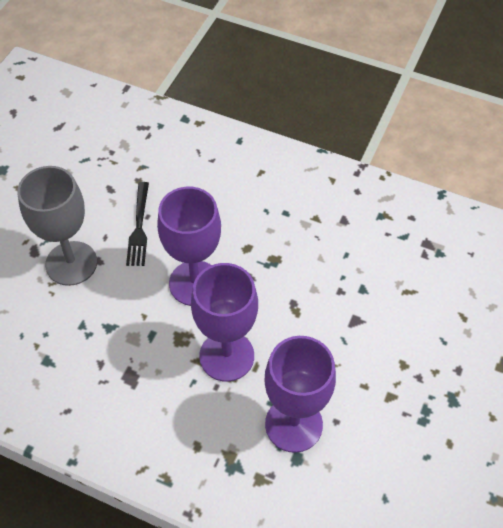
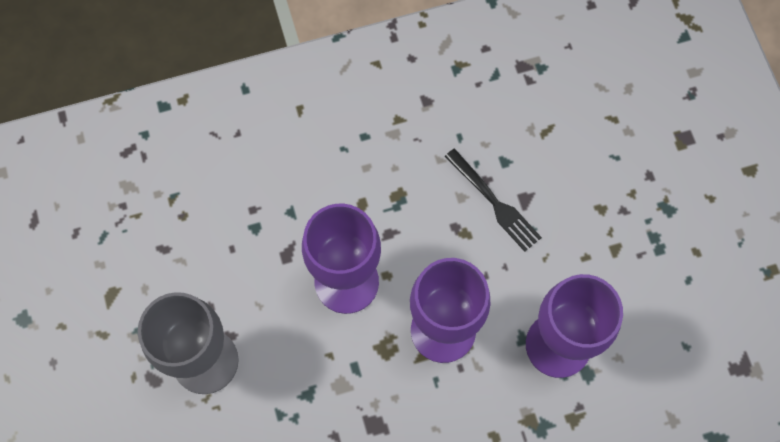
camera: 40 degrees left, 15 degrees up
black fork [126,182,149,266] -> black fork moved to [444,148,542,252]

